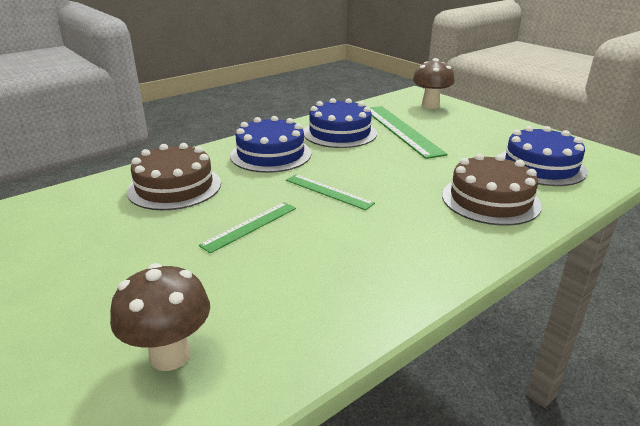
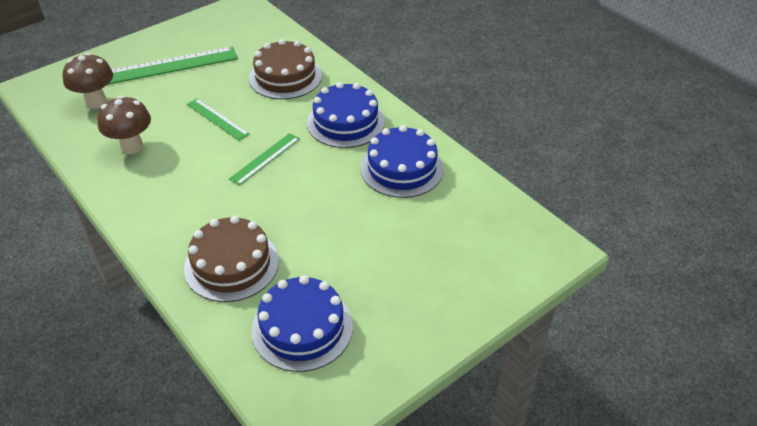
camera: 90 degrees right, 15 degrees up
green ruler [369,106,448,159] -> green ruler moved to [107,46,238,85]
brown mushroom [413,58,455,109] -> brown mushroom moved to [98,96,151,154]

